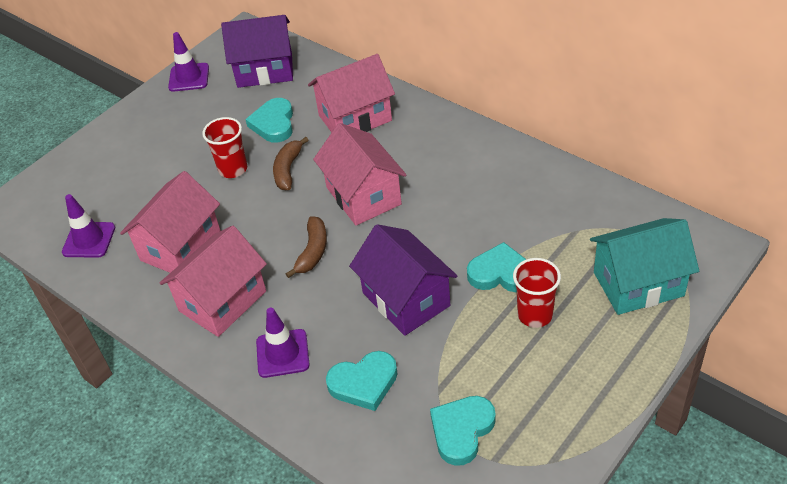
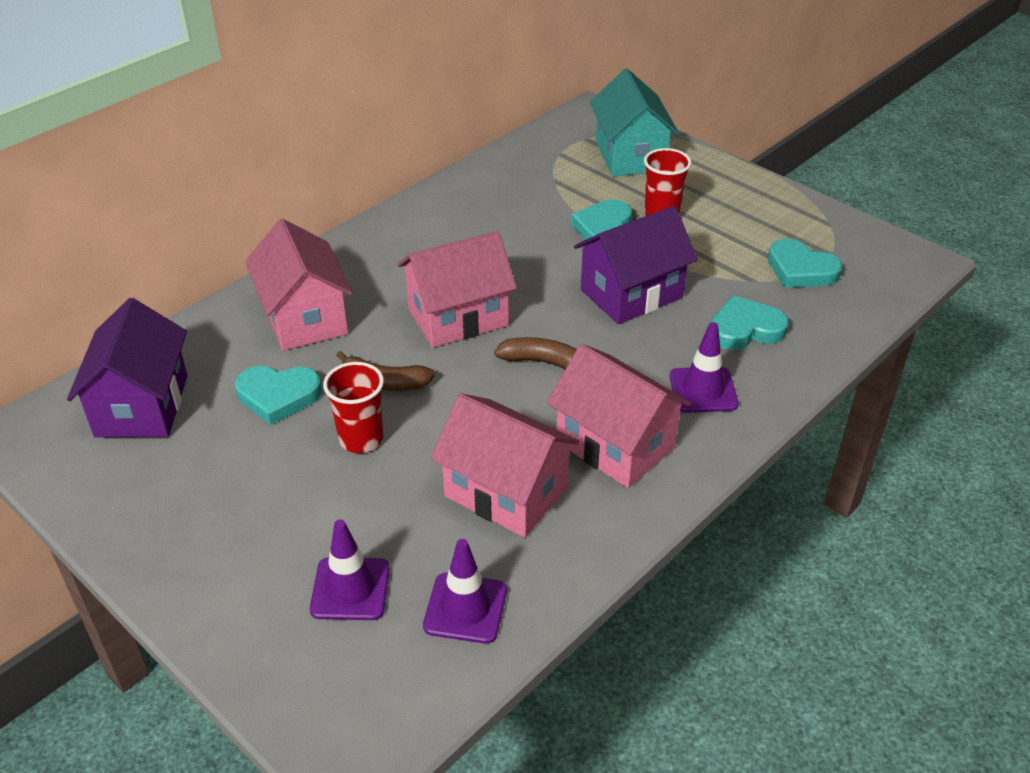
camera: 90 degrees left, 5 degrees down
purple traffic cone [168,32,209,92] -> purple traffic cone moved to [310,519,390,620]
turquoise heart [326,351,398,411] -> turquoise heart turned 90 degrees counterclockwise [711,296,789,350]

